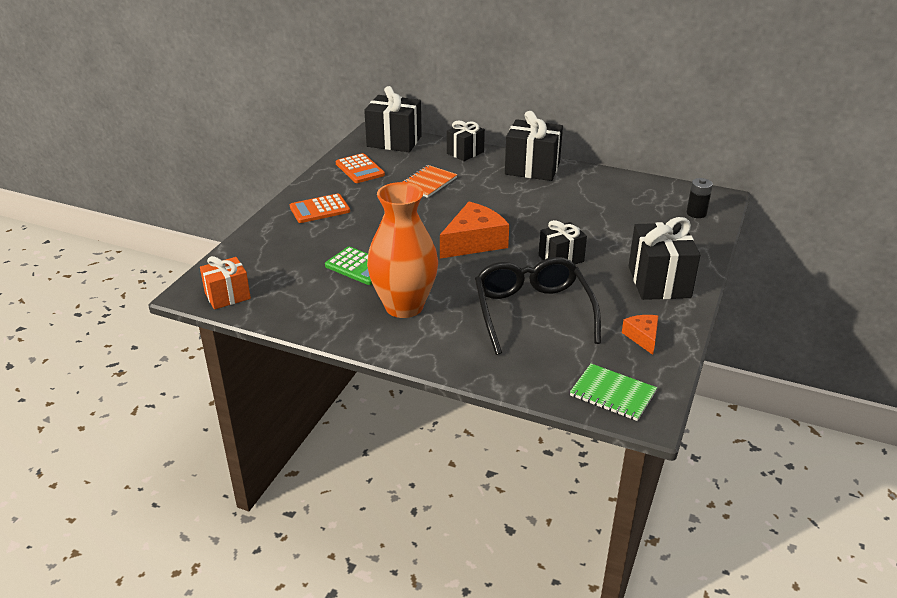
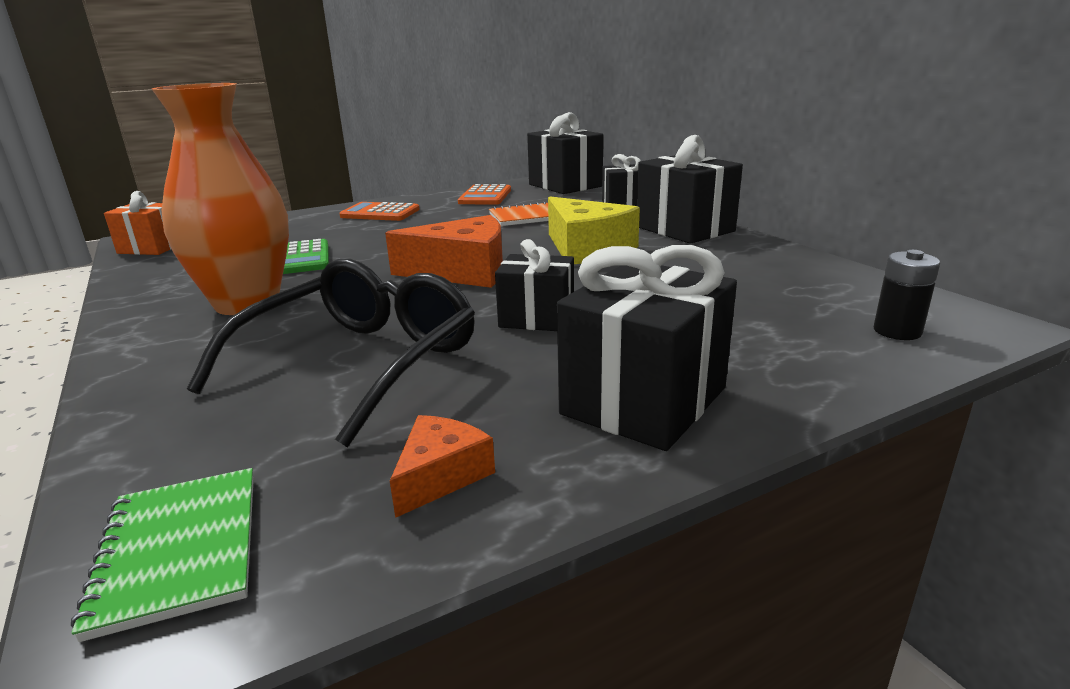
camera: 40 degrees right, 10 degrees down
none -> yellow cheese [548,196,640,264]

